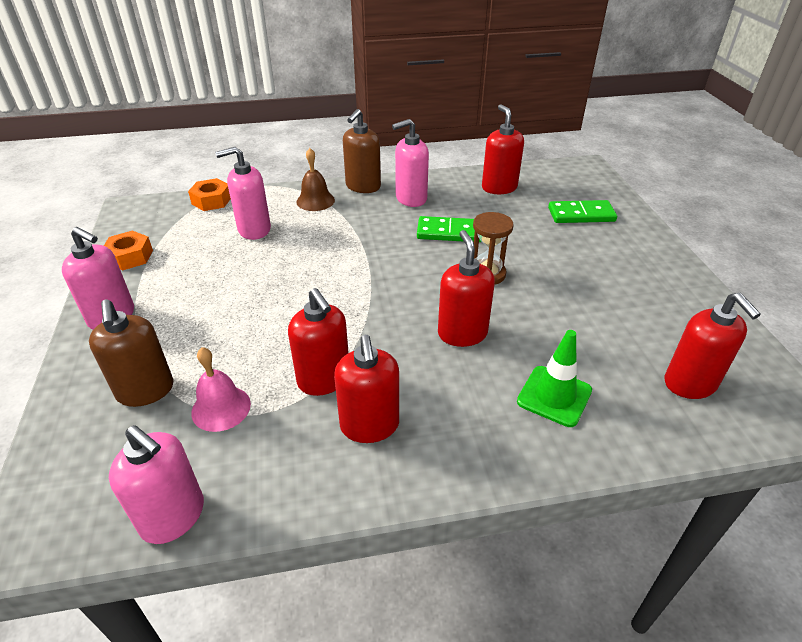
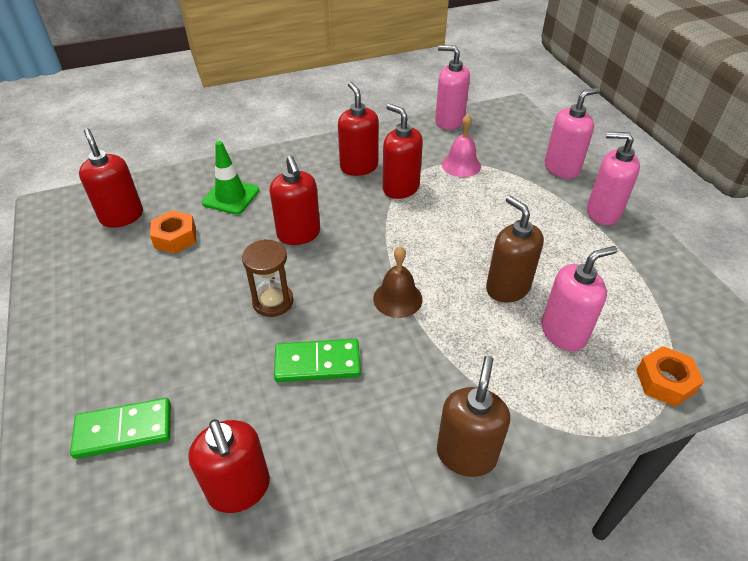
camera: 170 degrees right, 5 degrees up
brown soap dispenser [89,300,173,407] -> brown soap dispenser moved to [486,196,544,303]
orange nut [104,231,153,270] -> orange nut moved to [150,210,196,254]
brown bell [296,148,335,211] -> brown bell moved to [373,246,422,318]
pink soap dispenser [392,119,429,207] -> pink soap dispenser moved to [545,88,600,179]

